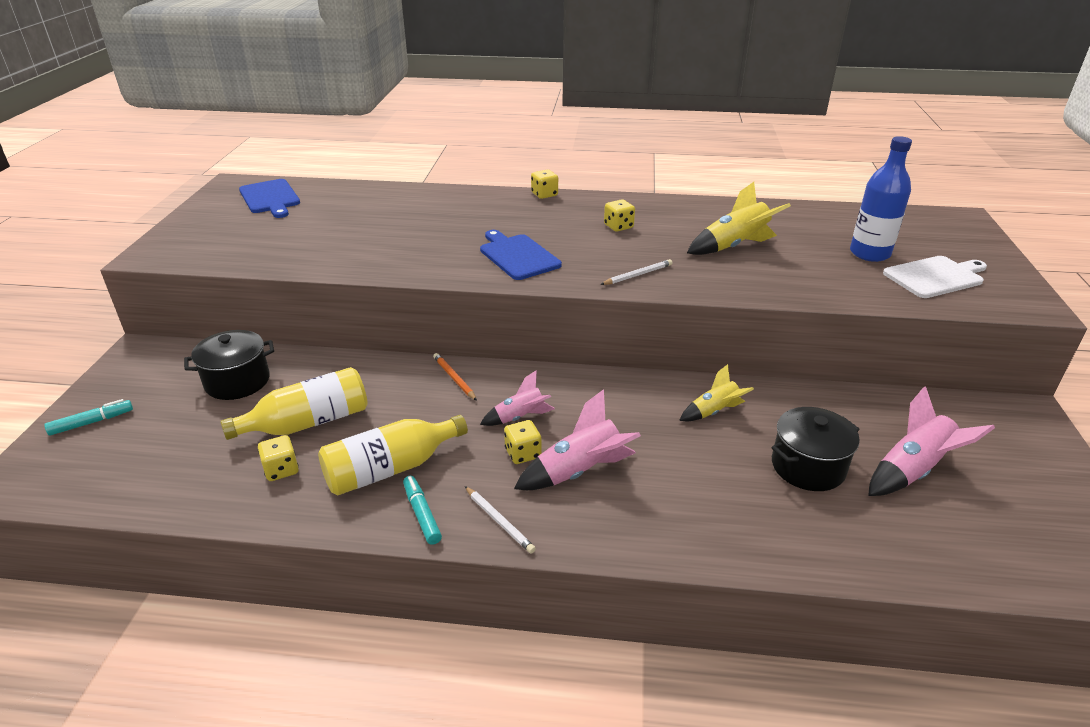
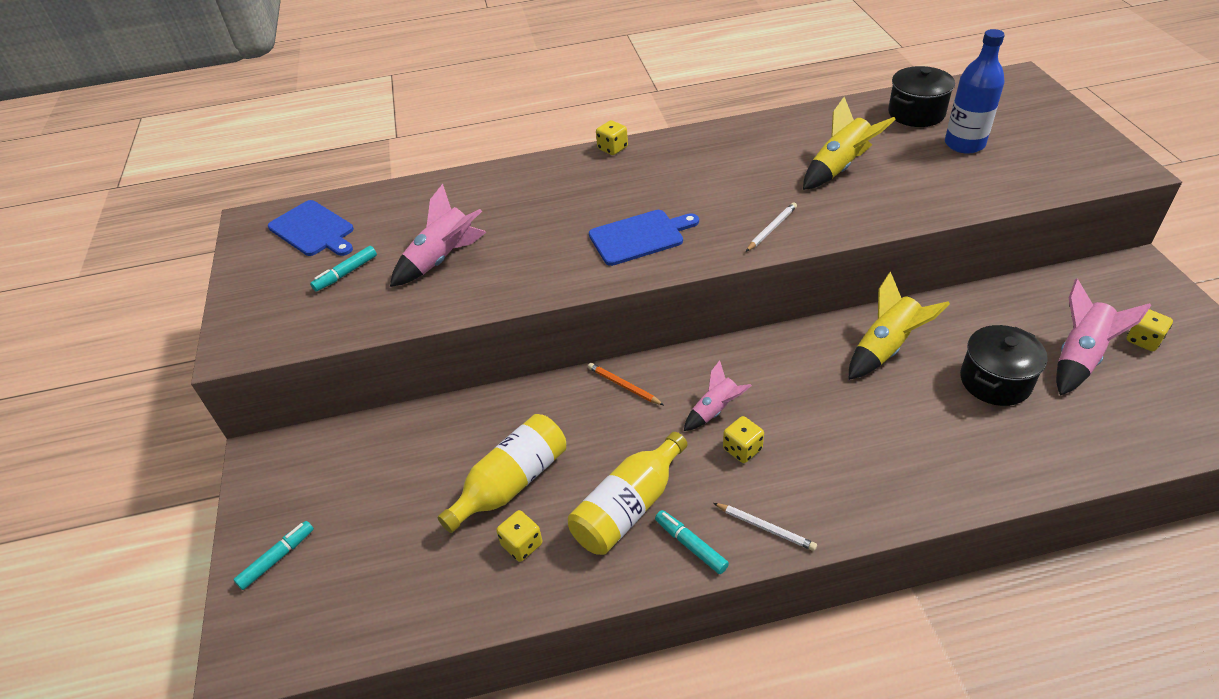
camera: 15 degrees left, 10 degrees up
black pot [184,330,274,400] -> black pot moved to [888,66,955,127]
blue cutting board [480,230,562,280] -> blue cutting board turned 120 degrees clockwise [589,210,699,266]
pink rocket [514,389,641,490] -> pink rocket moved to [390,184,486,287]
yellow dice [604,199,635,232] -> yellow dice moved to [1127,309,1173,351]
yellow rocket [679,364,754,421] -> yellow rocket [849,272,950,380], size x1.56
white cutting board [883,256,987,298] -> none
none -> turquoise marker [310,246,377,292]

